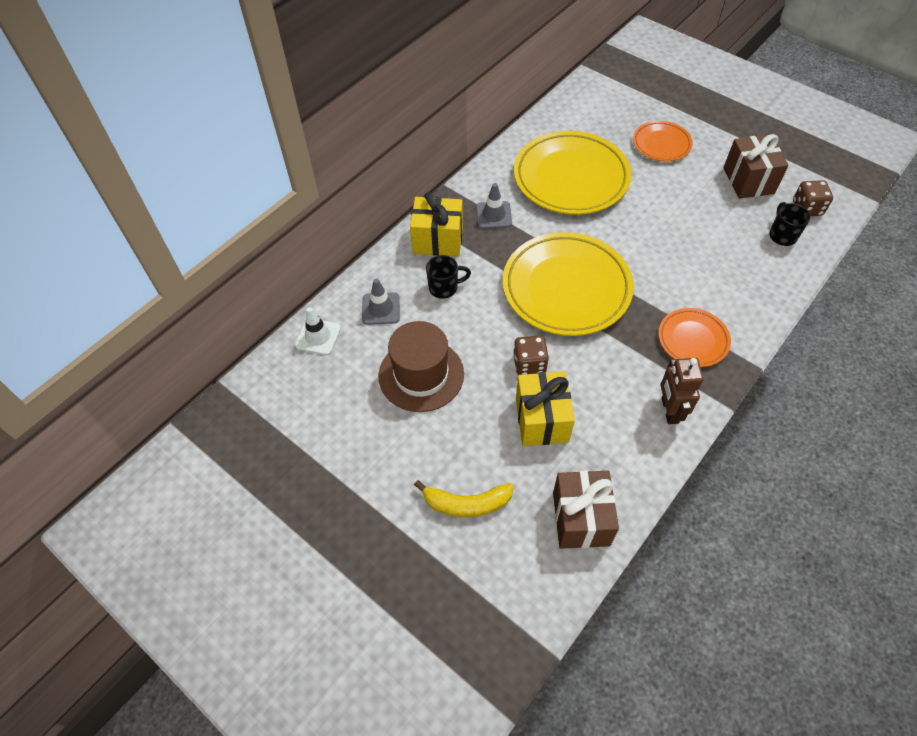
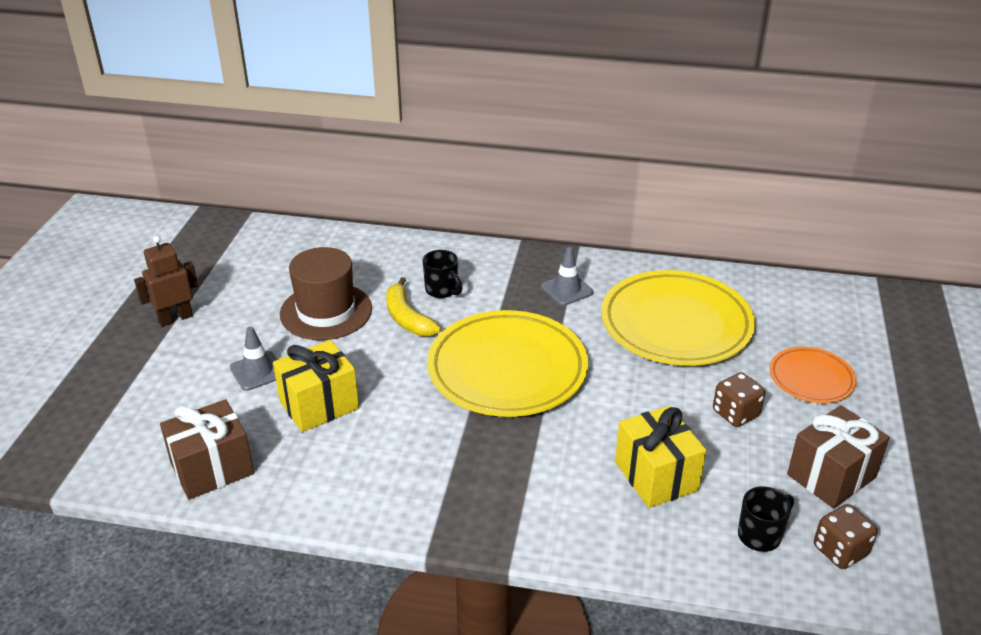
camera: 60 degrees right, 20 degrees down
white traffic cone [295,307,341,355] -> none
grey traffic cone [362,279,400,325] -> grey traffic cone moved to [230,326,277,391]
yellow gift [410,192,463,257] -> yellow gift moved to [615,406,706,508]
yellow banana [414,480,514,517] -> yellow banana moved to [386,277,441,336]
brown dice [513,335,549,375] -> brown dice moved to [713,372,765,427]
orange plate [658,308,731,367] -> none
brown robot [661,358,704,424] -> brown robot moved to [134,236,198,327]

